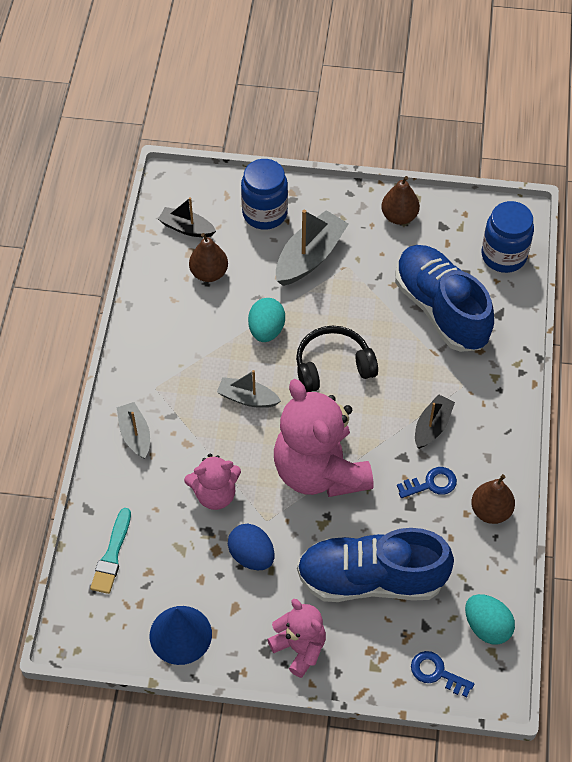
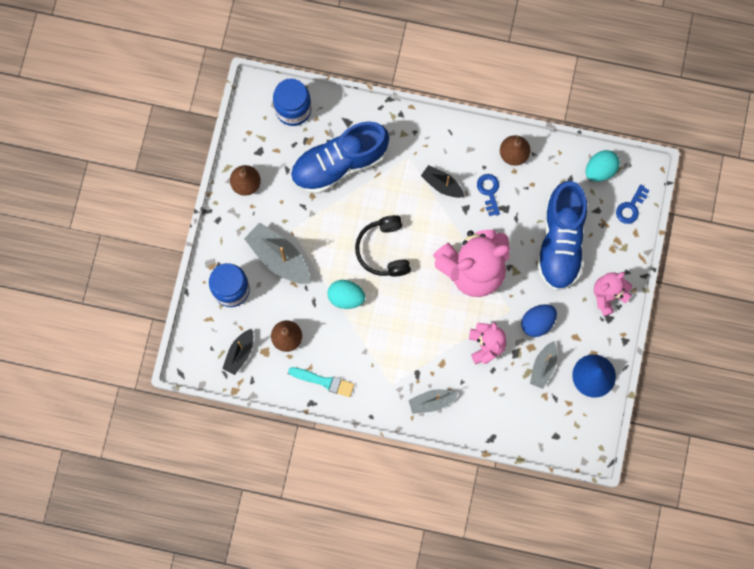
camera: 85 degrees left, 20 degrees up
turquoise brush [90,508,131,594] -> turquoise brush moved to [288,367,354,397]
grey boat [217,370,281,408] -> grey boat moved to [530,341,557,389]

